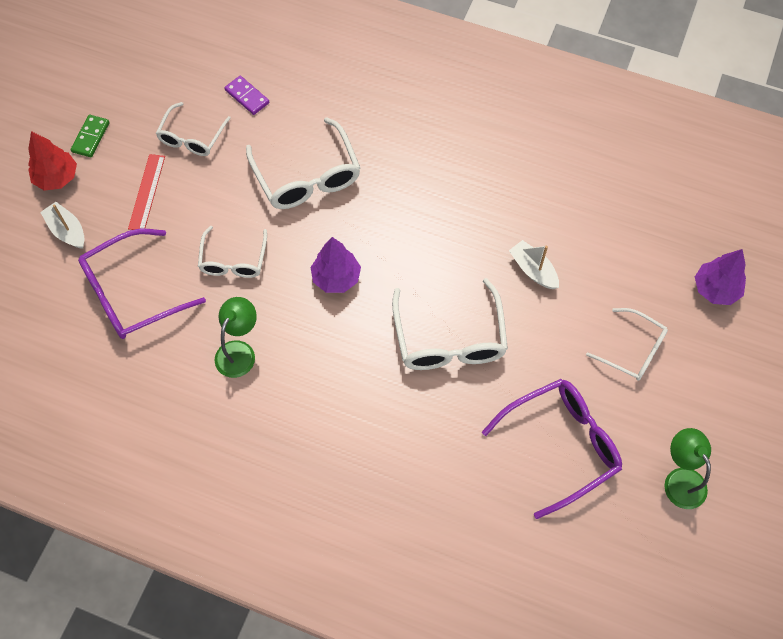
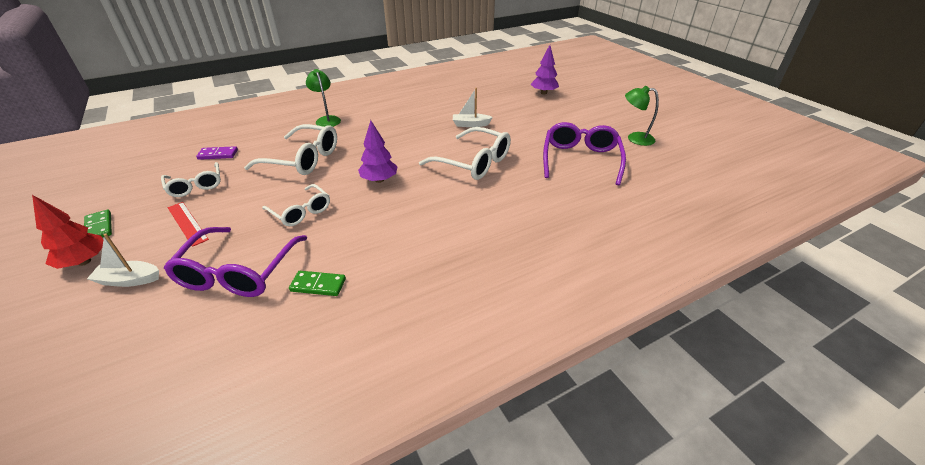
camera: 50 degrees left, 25 degrees down
green lamp [215,297,257,378] -> green lamp moved to [306,69,341,127]
white glasses [586,308,668,381] -> none
none -> green domino [289,271,346,296]

